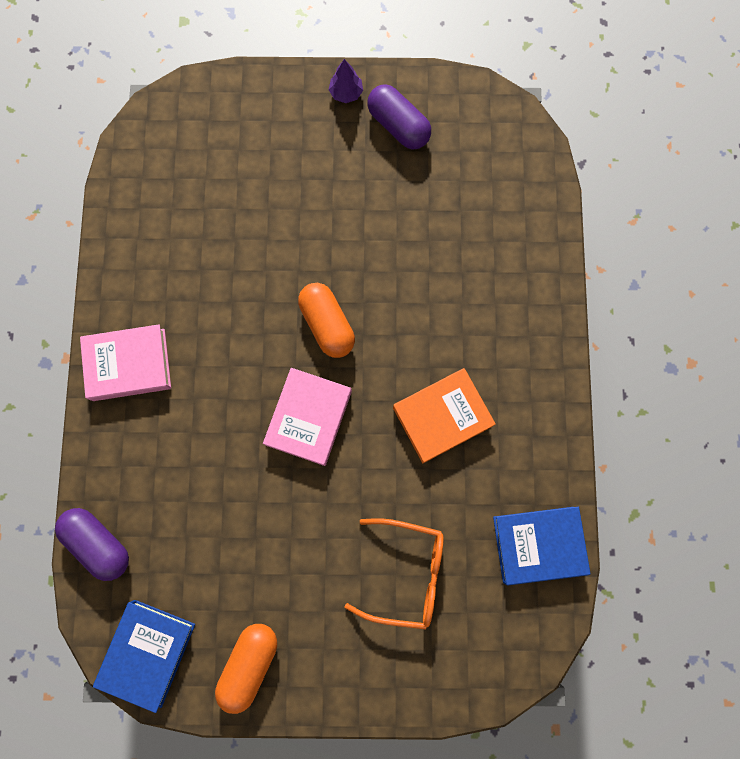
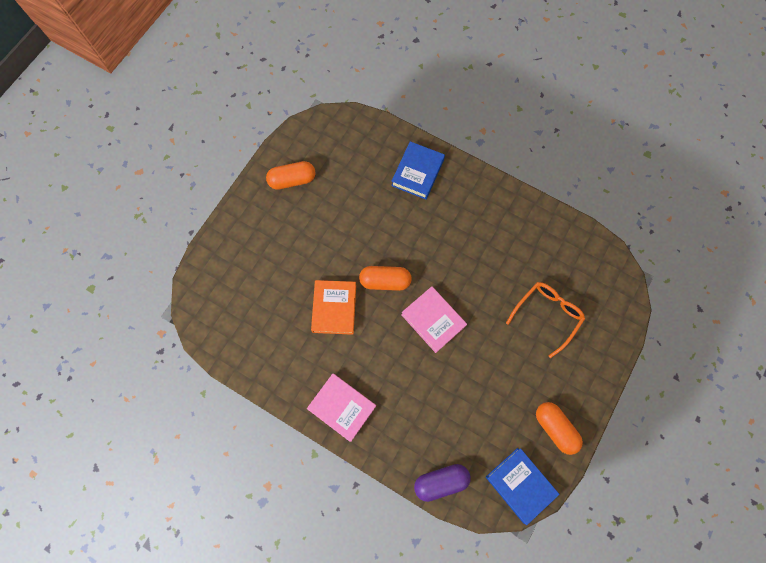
camera: 60 degrees left, 5 degrees down
pink book [80,324,171,401] -> pink book turned 75 degrees counterclockwise [307,373,376,442]
purple tree [329,59,363,103] -> none
purple capsule [367,84,431,150] -> orange capsule [266,161,316,190]
orange book [393,368,496,463] -> orange book moved to [311,280,356,335]
blue book [493,507,591,585] -> blue book moved to [391,141,445,199]

